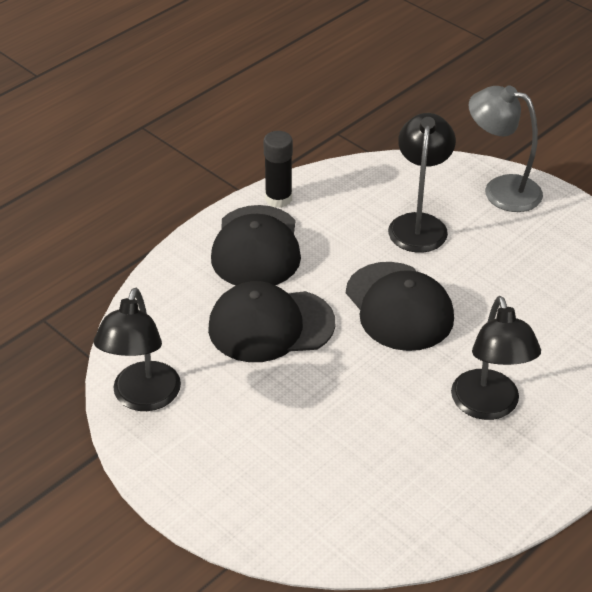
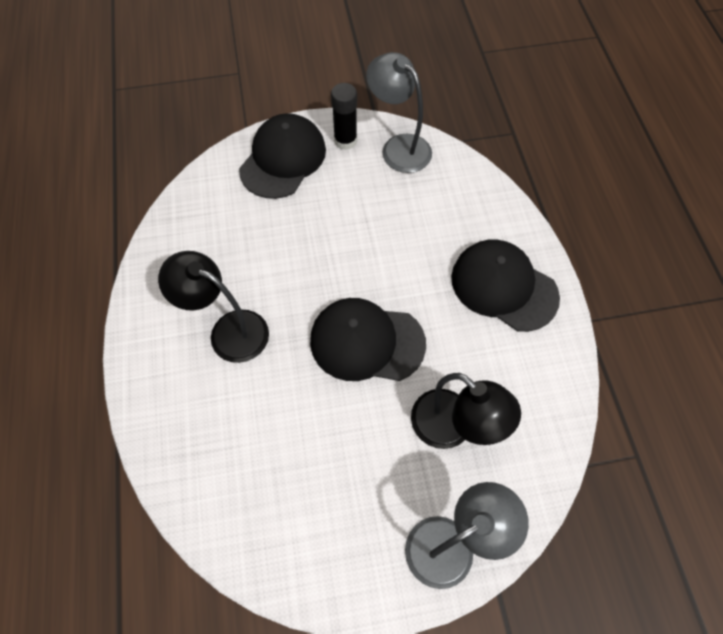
camera: 125 degrees right, 20 degrees up
black lamp [94,288,181,411] -> grey lamp [366,52,432,173]
black cap [208,281,335,362] -> black cap moved to [239,113,326,199]
black glue stick [263,131,293,208] -> black glue stick moved to [331,83,357,150]

